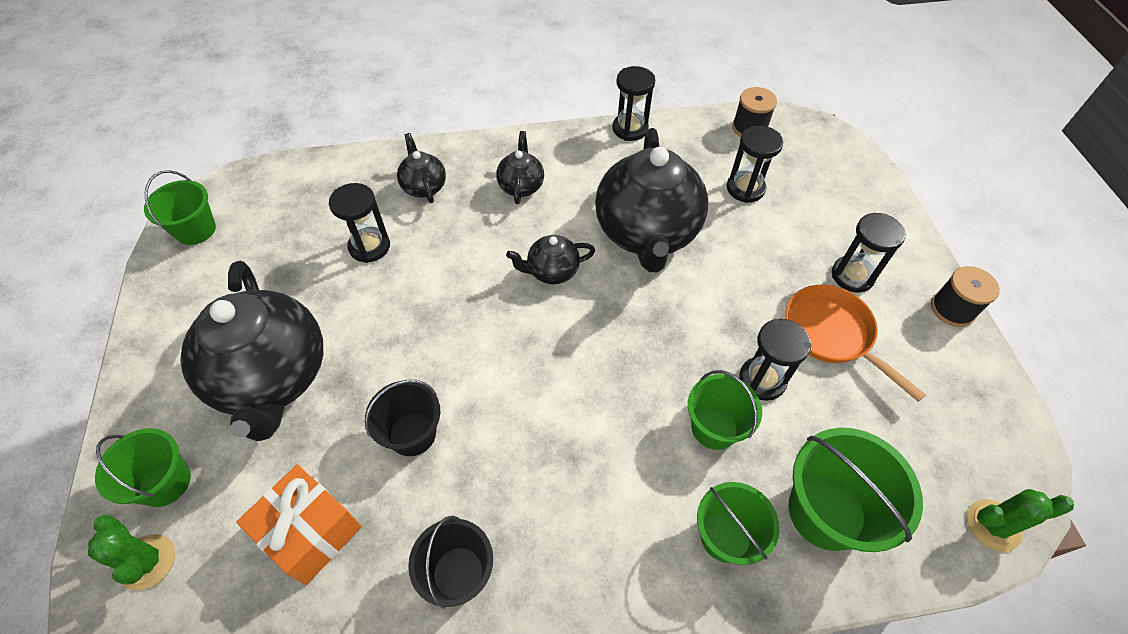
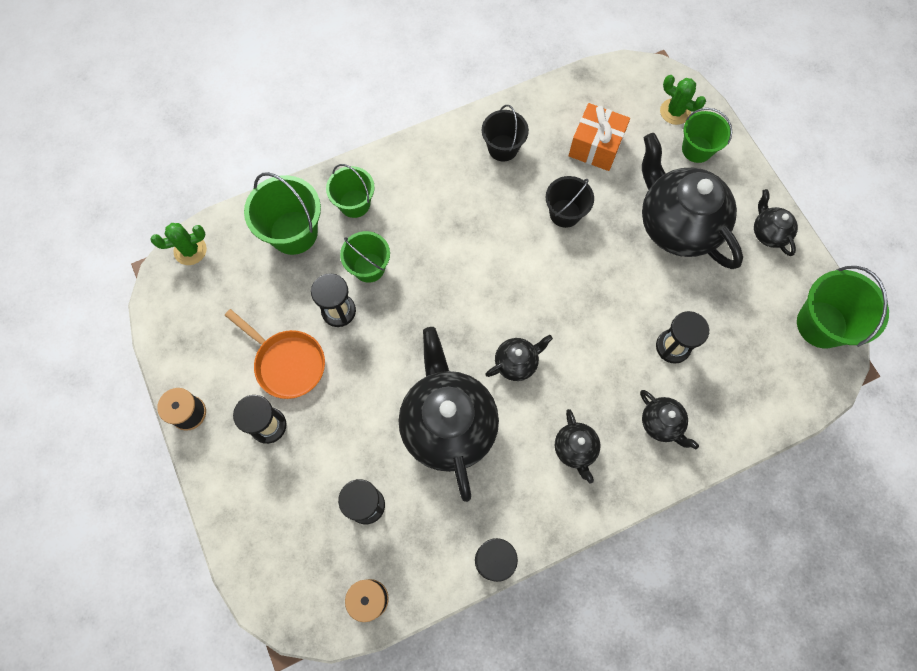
camera: 165 degrees right, 15 degrees up
green bucket [144,170,216,245] -> green bucket [797,266,889,348], size x1.52
none -> black teapot [754,189,798,256]

